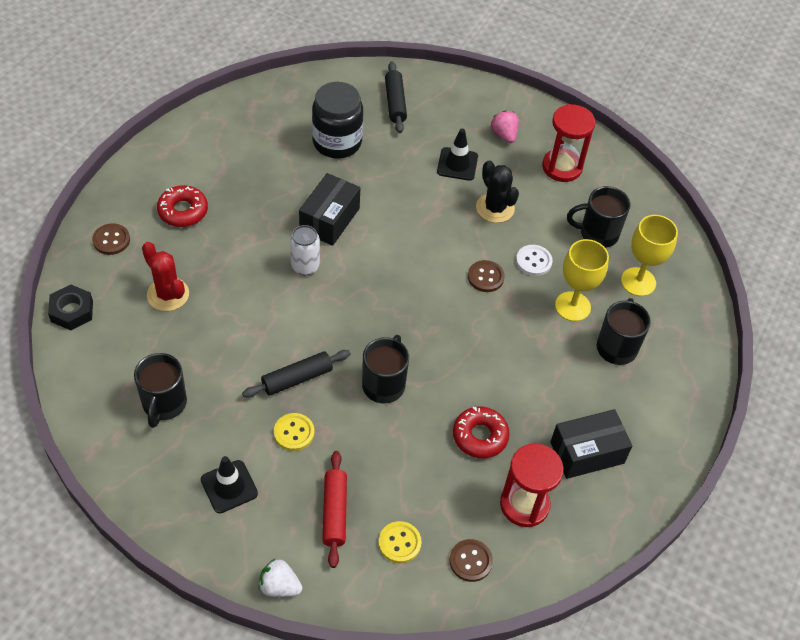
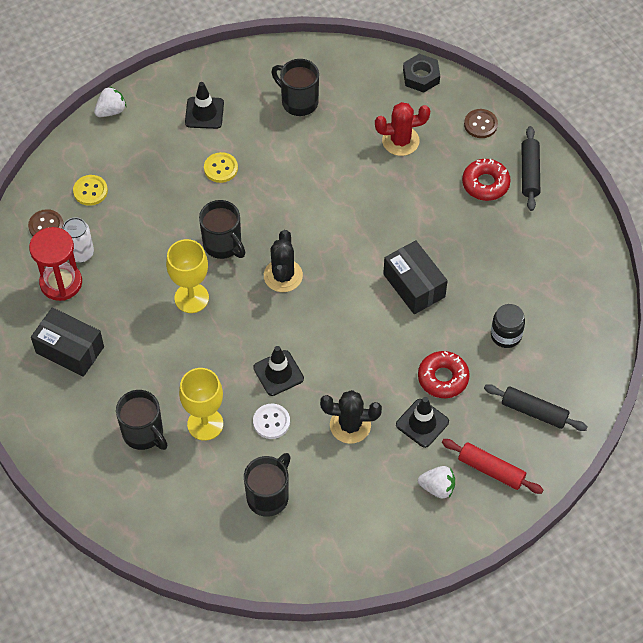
camera: 125 degrees right, 5 degrees up
black rolling pin [242,350,351,398] -> black rolling pin moved to [522,126,540,211]
white can [290,225,320,275] -> white can moved to [62,217,94,263]
black jar [312,82,363,158] -> black jar [491,304,525,348], size x0.60
red rolling pin [322,451,347,568] -> red rolling pin moved to [442,439,543,494]
red donut [453,407,510,458] -> red donut moved to [418,351,469,398]
brown button [468,260,505,292] -> black traffic cone [253,346,304,396]
pink strawberry [491,111,519,143] -> white strawberry [418,466,455,498]
red hourglass [542,104,595,182] -> none
black box [550,409,632,479] -> black box turned 75 degrees counterclockwise [31,307,104,377]
yellow goblet [621,215,678,296] -> yellow goblet moved to [166,239,209,313]
none -> black cactus [264,230,303,292]

